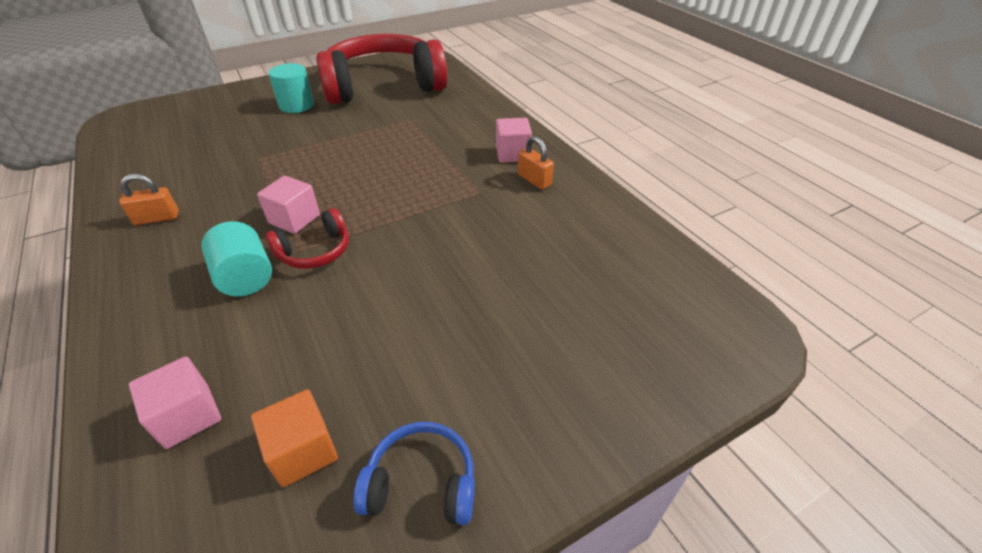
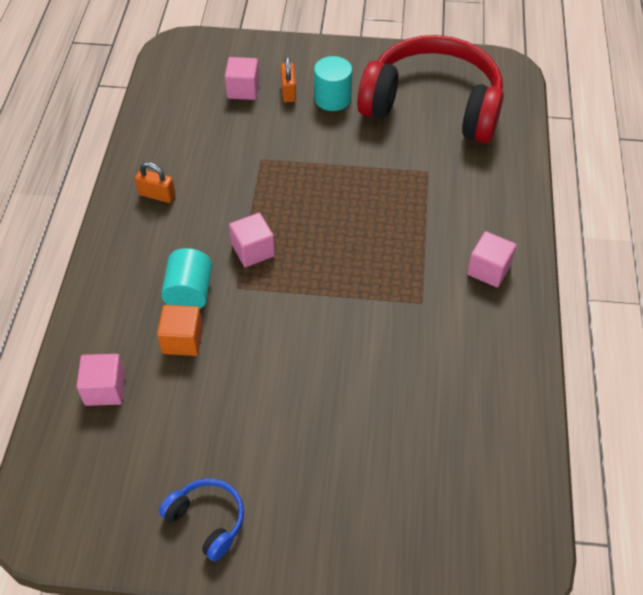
camera: 35 degrees right, 10 degrees up
orange cube [251,390,338,487] -> orange cube moved to [157,305,203,356]
red headphones [265,208,349,269] -> none
orange padlock [518,136,554,189] -> orange padlock moved to [281,56,296,102]
none -> pink cube [225,57,259,100]

